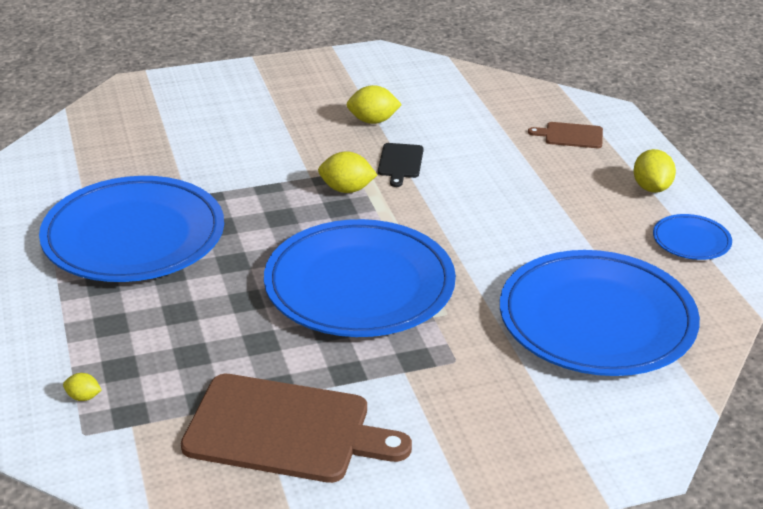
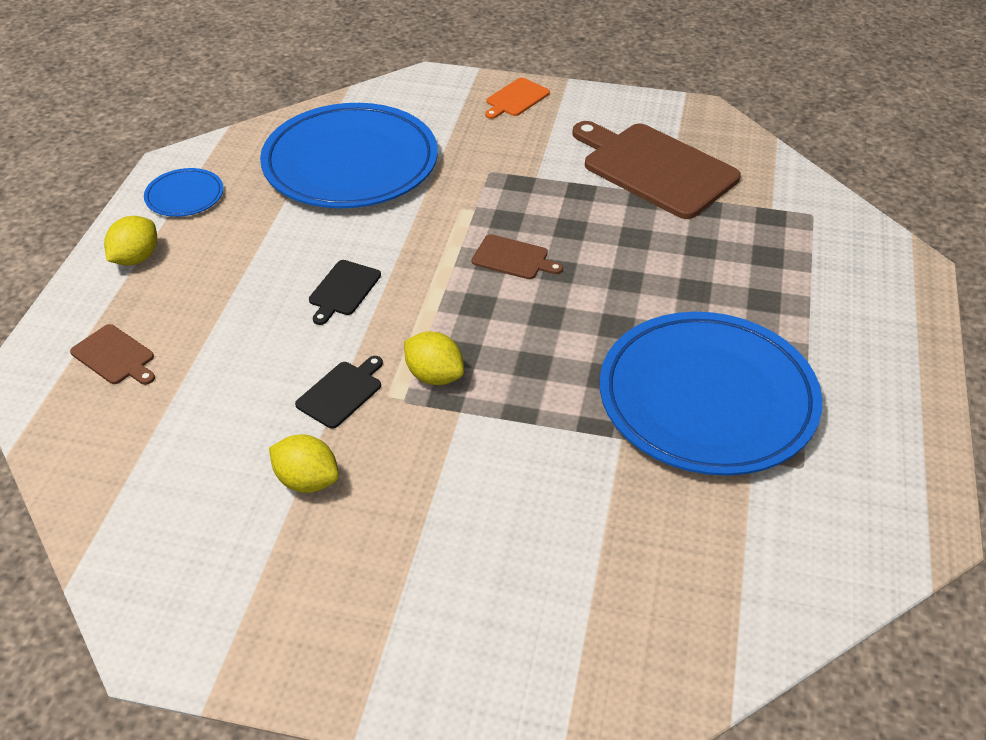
camera: 150 degrees left, 10 degrees up
yellow lemon [63,373,102,401] -> none
blue plate [264,219,456,337] -> brown cutting board [472,234,563,279]
none -> black cutting board [309,260,381,325]
none -> orange cutting board [485,78,550,119]

